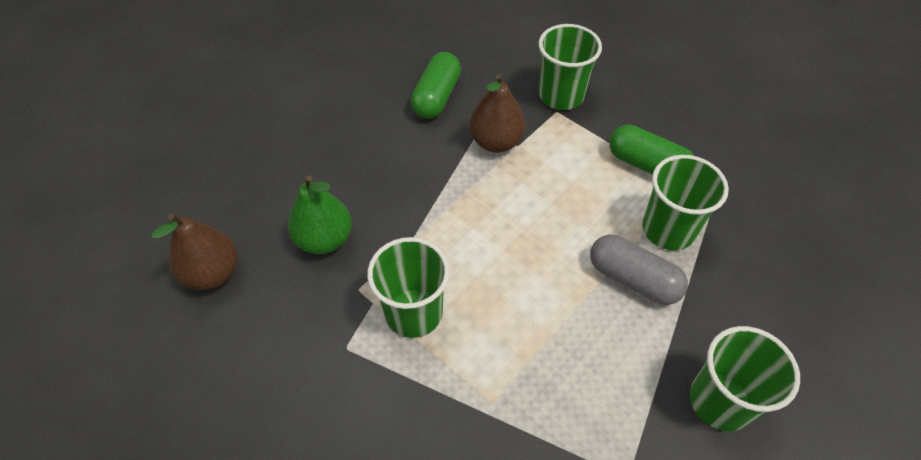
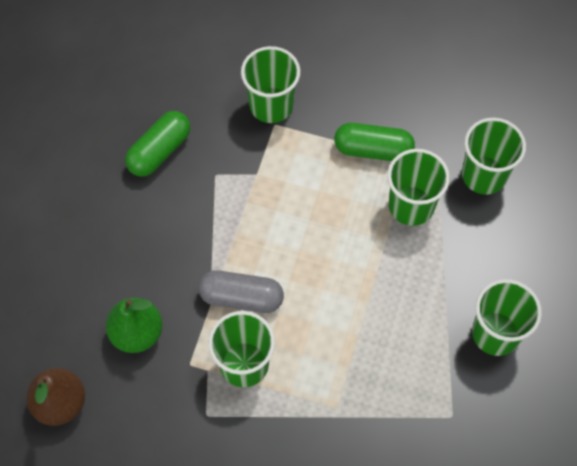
camera: 25 degrees left, 10 degrees up
green capsule [411,52,461,119] -> green capsule turned 45 degrees clockwise [125,111,190,177]
brown pear [469,74,526,153] -> none
grey capsule [590,235,688,305] -> grey capsule moved to [198,270,284,313]
none -> green cup [462,118,526,195]

